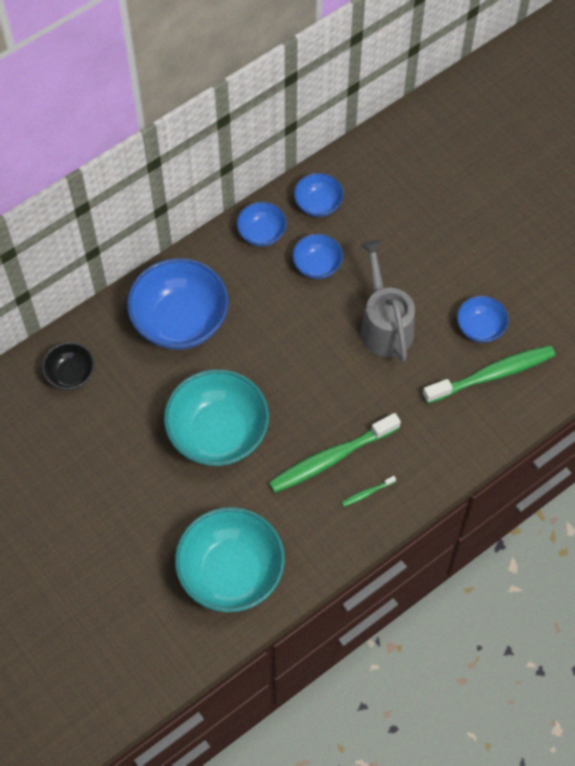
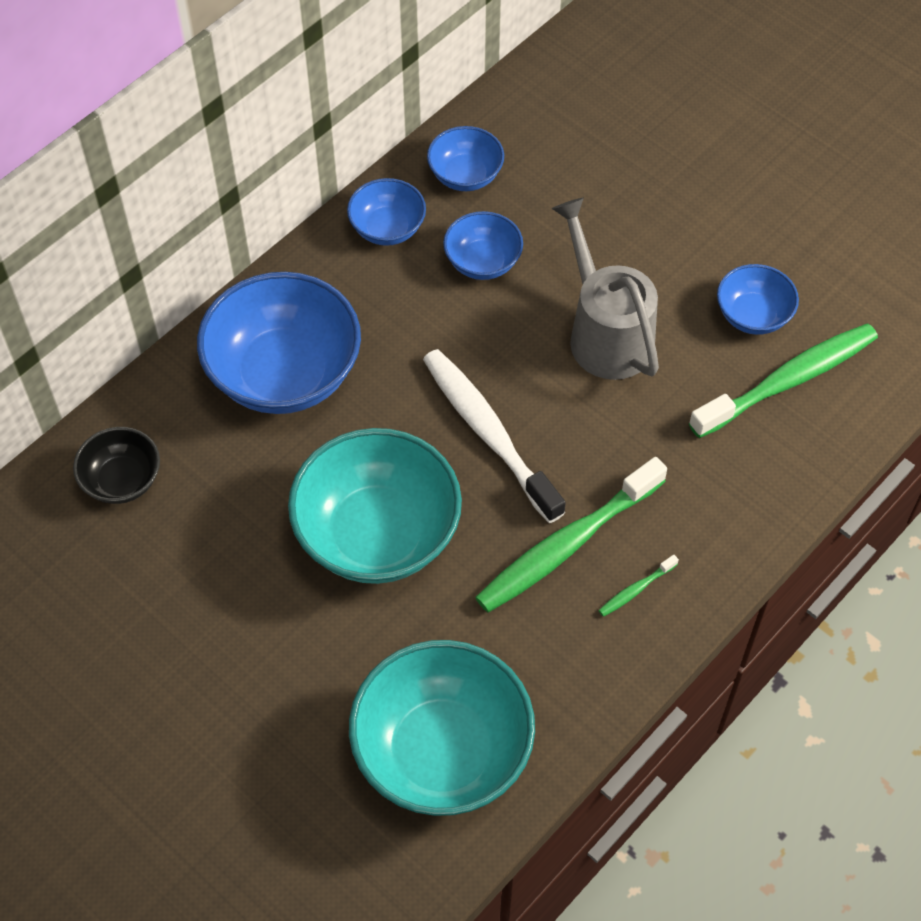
camera: 10 degrees left, 5 degrees down
none -> white toothbrush [423,349,566,523]

